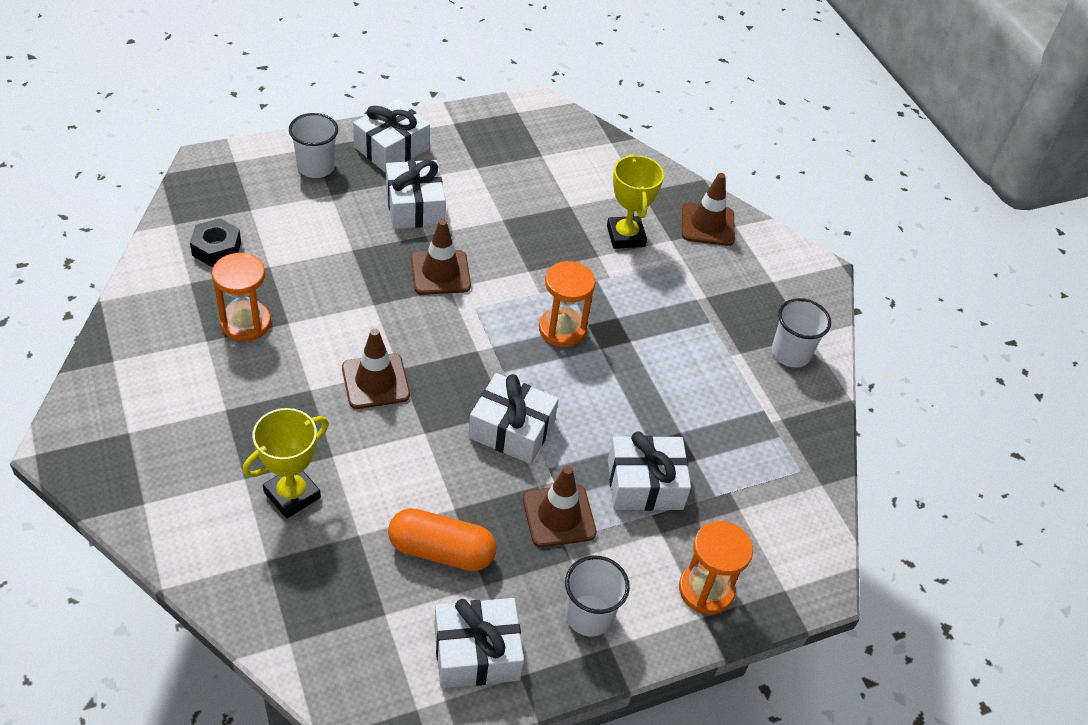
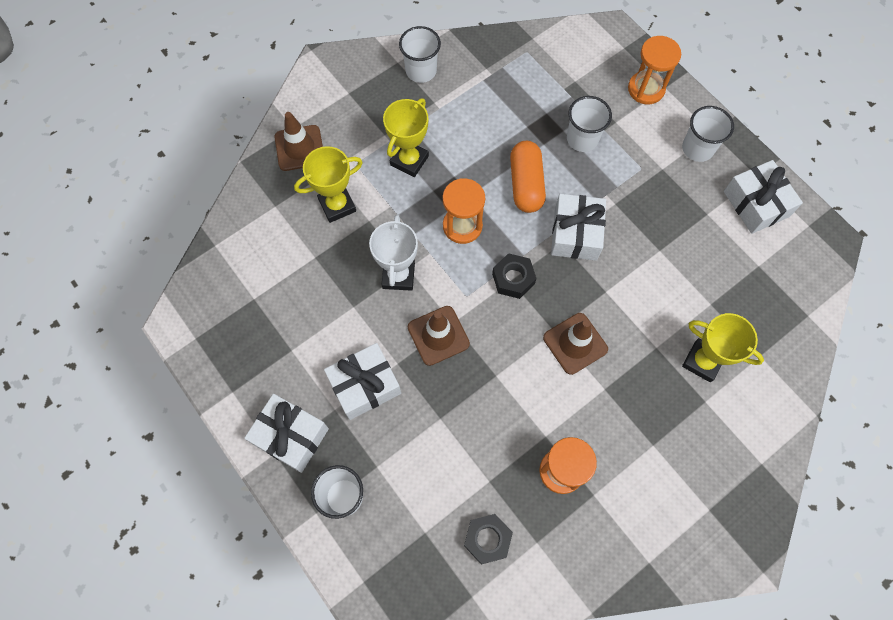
camera: 100 degrees left, 20 degrees up
orange capsule [388,508,496,571] -> orange capsule moved to [510,141,546,213]
brown traffic cone [523,466,597,547] -> none
white gift [608,431,691,511] -> white cup [567,96,612,152]
none -> white trophy [369,214,418,291]
none -> yellow trophy [383,98,429,177]
none -> black nut [492,253,536,299]

